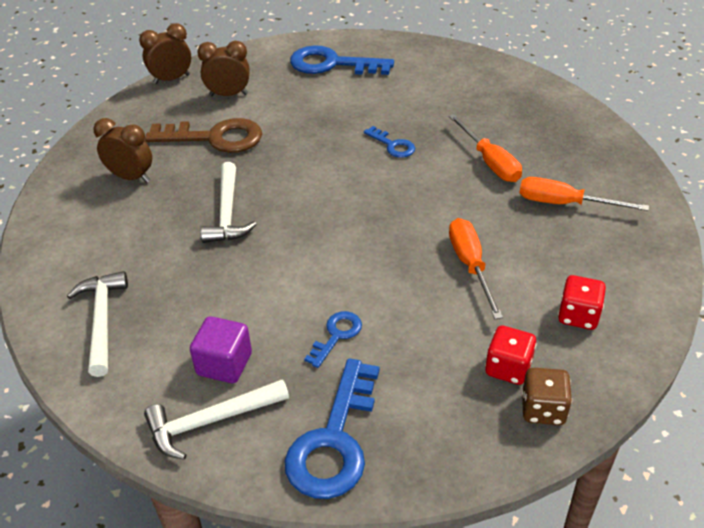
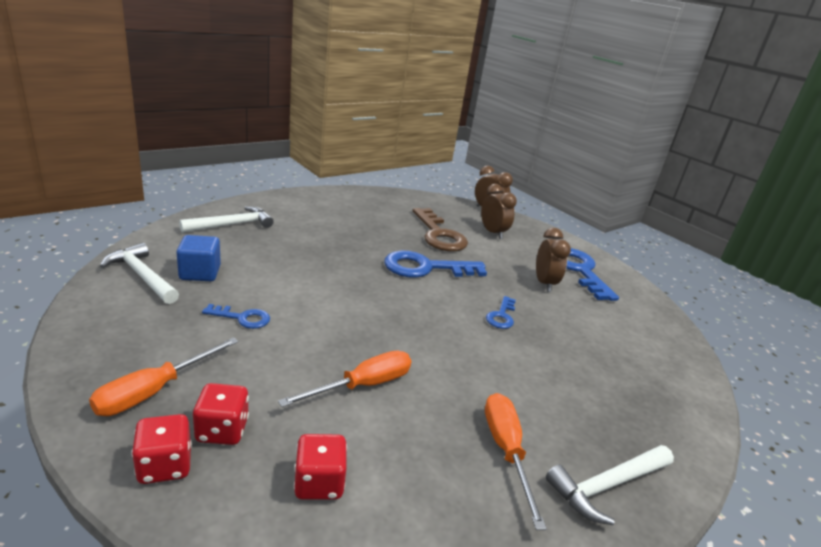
camera: 60 degrees right, 15 degrees down
brown clock [93,118,152,183] -> brown clock moved to [536,228,571,292]
purple cube [190,316,252,383] -> blue cube [176,235,221,281]
white hammer [201,162,257,243] -> white hammer moved to [546,445,674,525]
blue key [284,358,380,499] -> blue key moved to [384,251,487,278]
orange screwdriver [448,114,522,182] -> orange screwdriver moved to [89,337,238,416]
brown dice [522,368,572,425] -> red dice [131,414,192,484]

